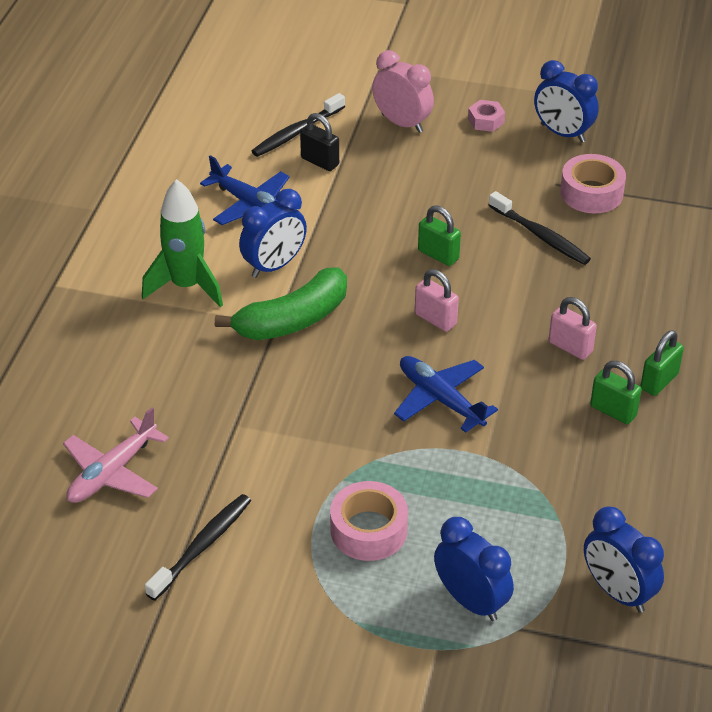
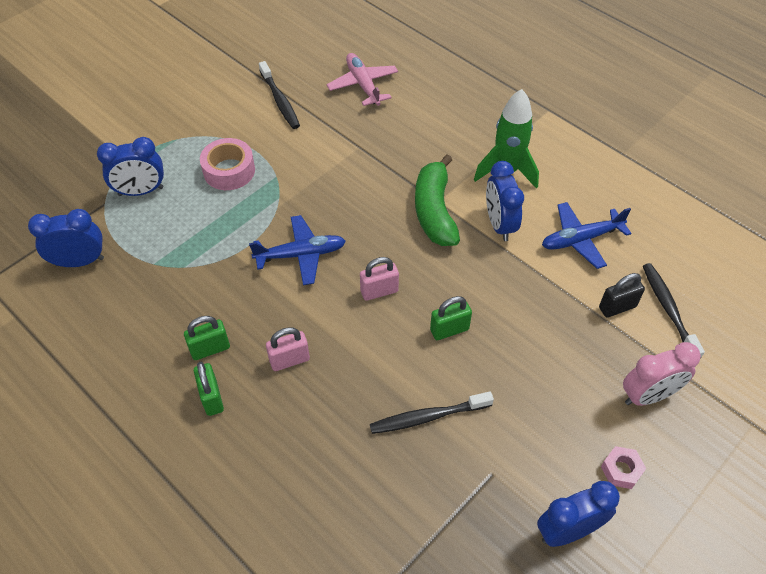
camera: 120 degrees right, 10 degrees up
pink tape [560,154,626,213] -> none

